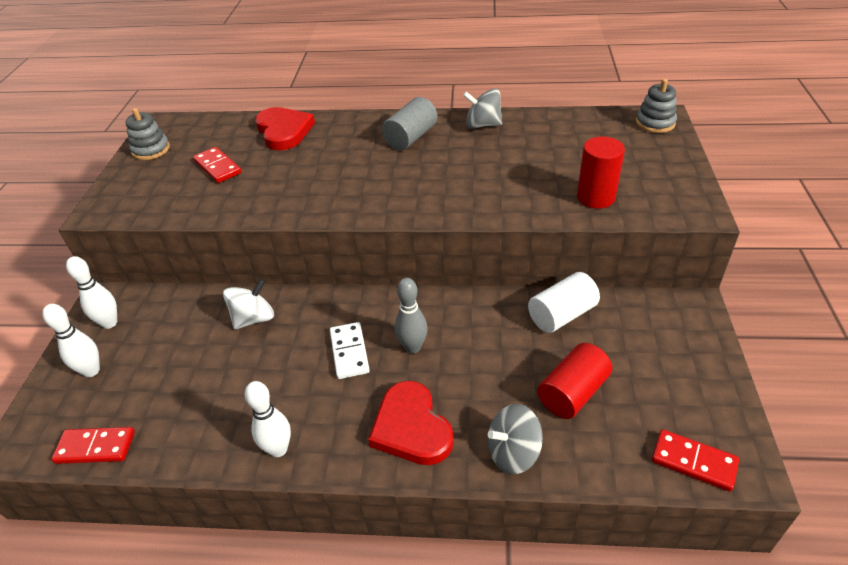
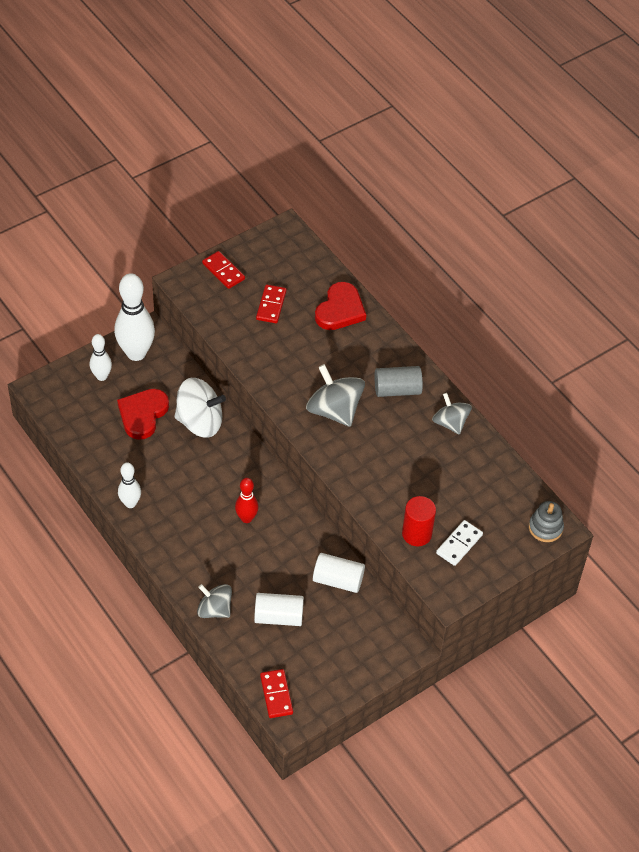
camera: 45 degrees right, 10 degrees up
red domino [51,427,135,464] -> red domino moved to [202,251,245,289]
white bowling pin [66,256,117,329] -> white bowling pin [114,273,155,361], size x1.82
grey stacking toy [126,108,170,160] -> none
white spinning top [223,278,274,330] -> white spinning top [174,378,226,438], size x1.54
white domino [330,322,370,379] -> white domino moved to [436,520,483,566]
red heart [368,381,454,465] -> red heart moved to [117,389,169,440]
grey bowling pin [395,278,428,354] -> red bowling pin [235,478,259,523]
red cylinder [537,343,612,419] -> white cylinder [254,593,304,626]
none -> grey spinning top [306,364,365,427]

